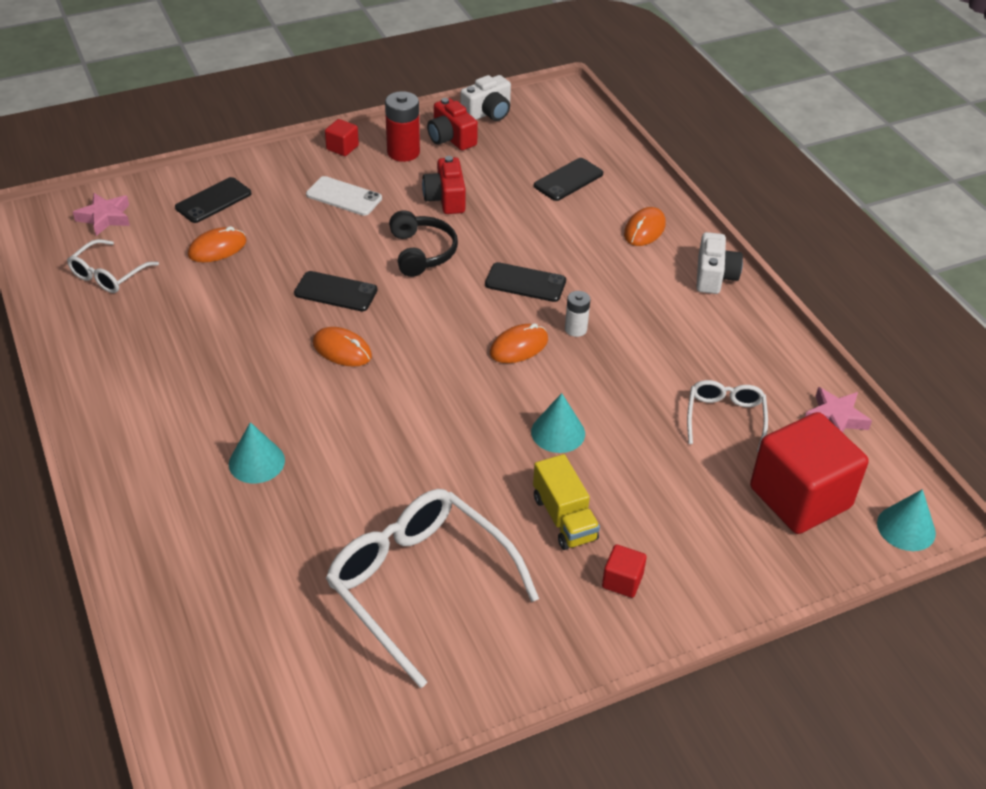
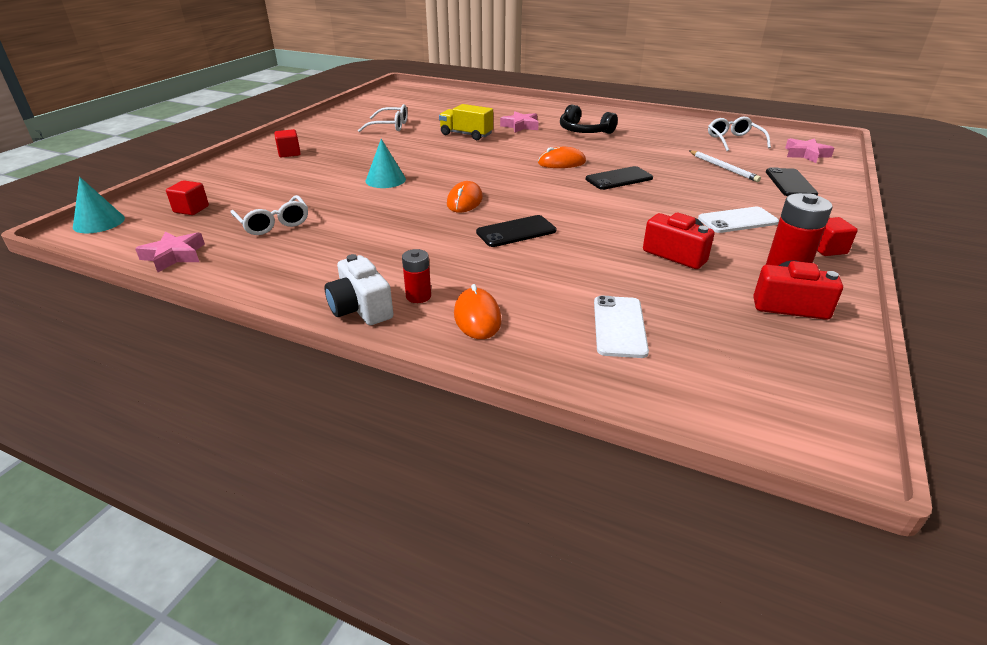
camera: 140 degrees right, 10 degrees down
orange mouse [188,226,247,262] -> white pencil [689,150,761,182]
turquoise cone [229,422,285,483] -> pink star [500,111,539,133]
white glasses [326,489,539,688] -> white glasses [358,104,407,132], size x0.52
black headphones [389,211,458,277] -> black headphones moved to [560,105,618,134]
white camera [460,75,511,121] -> none
yellow truck [533,454,600,550] -> yellow truck moved to [439,104,493,140]
black phone [534,158,603,201] -> white phone [594,296,649,358]
white battery [565,291,590,337] -> none
red cube [750,412,869,534] -> red cube [166,180,209,215], size x0.42
none -> red battery [402,249,431,303]

